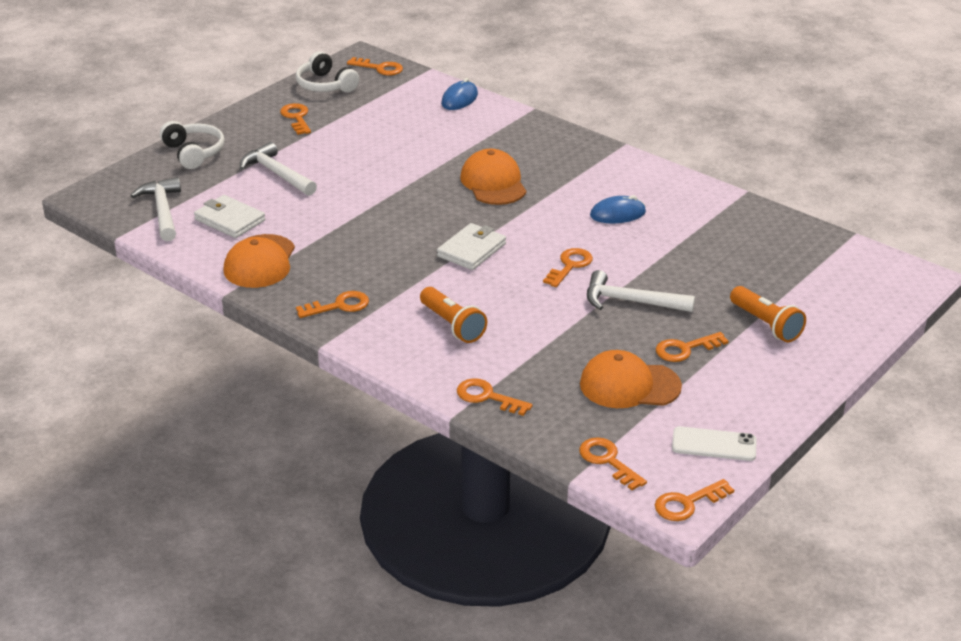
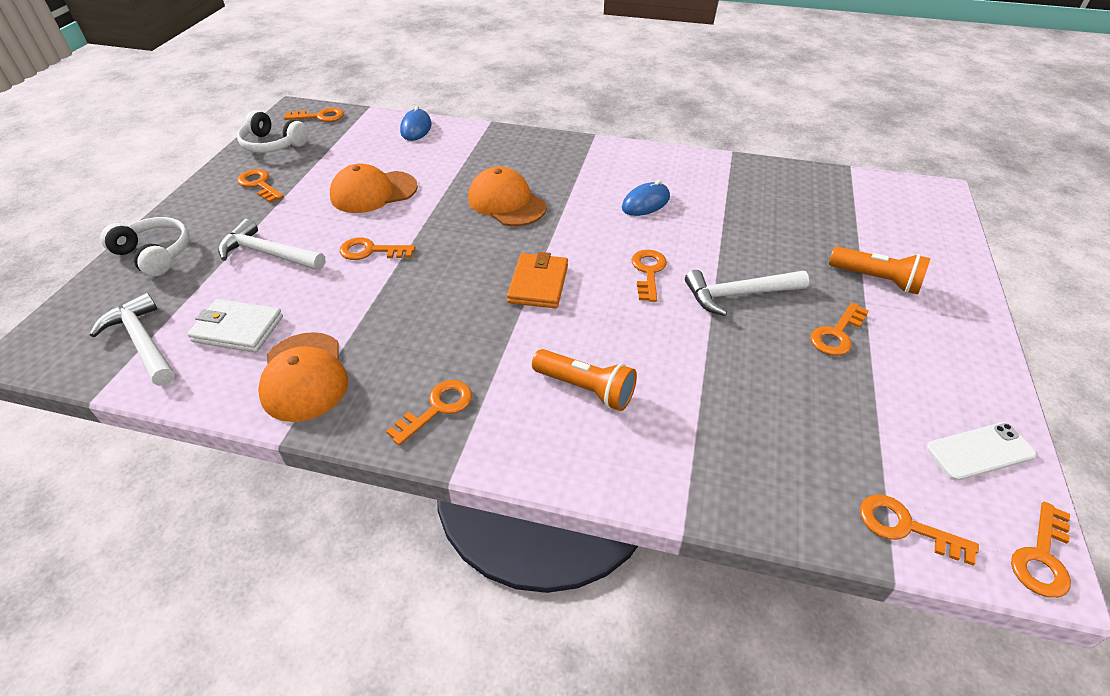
camera: 25 degrees left, 10 degrees up
white wallet [437,223,506,270] -> orange wallet [507,252,568,309]
orange key [457,378,533,416] -> orange key moved to [340,238,415,260]
orange cap [580,350,682,408] -> orange cap moved to [330,164,418,213]

